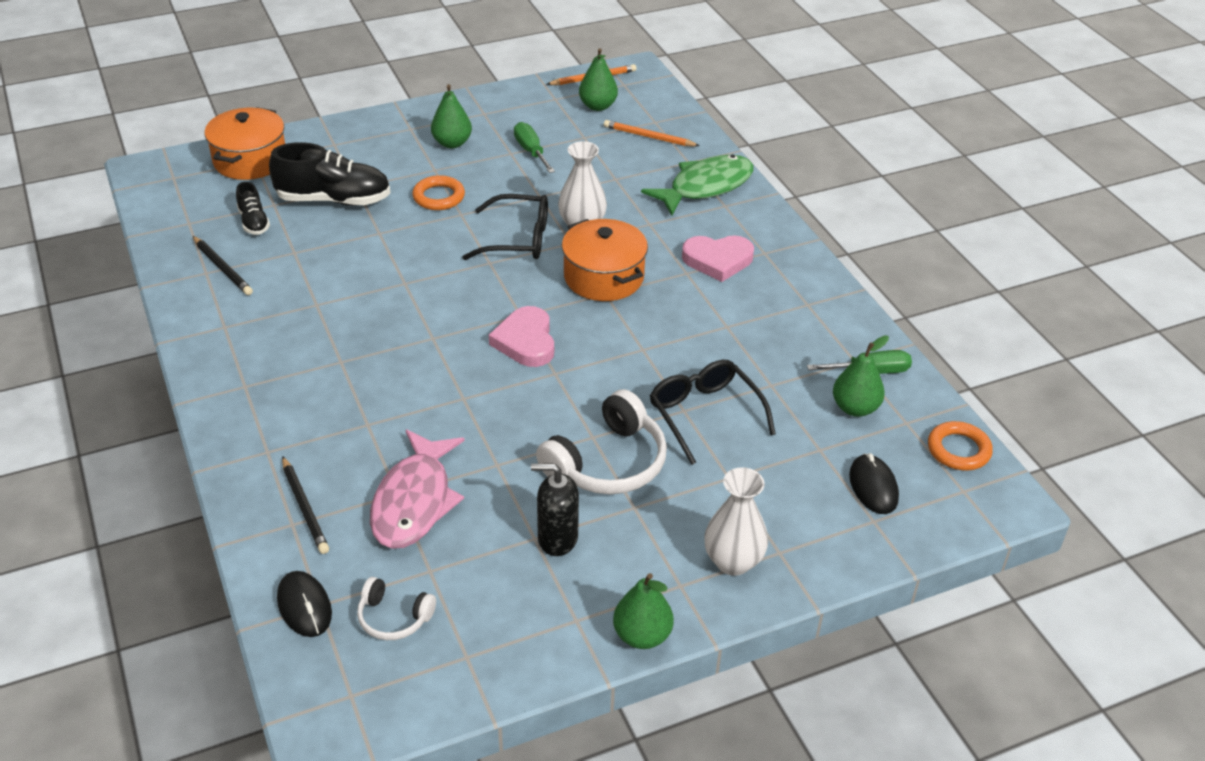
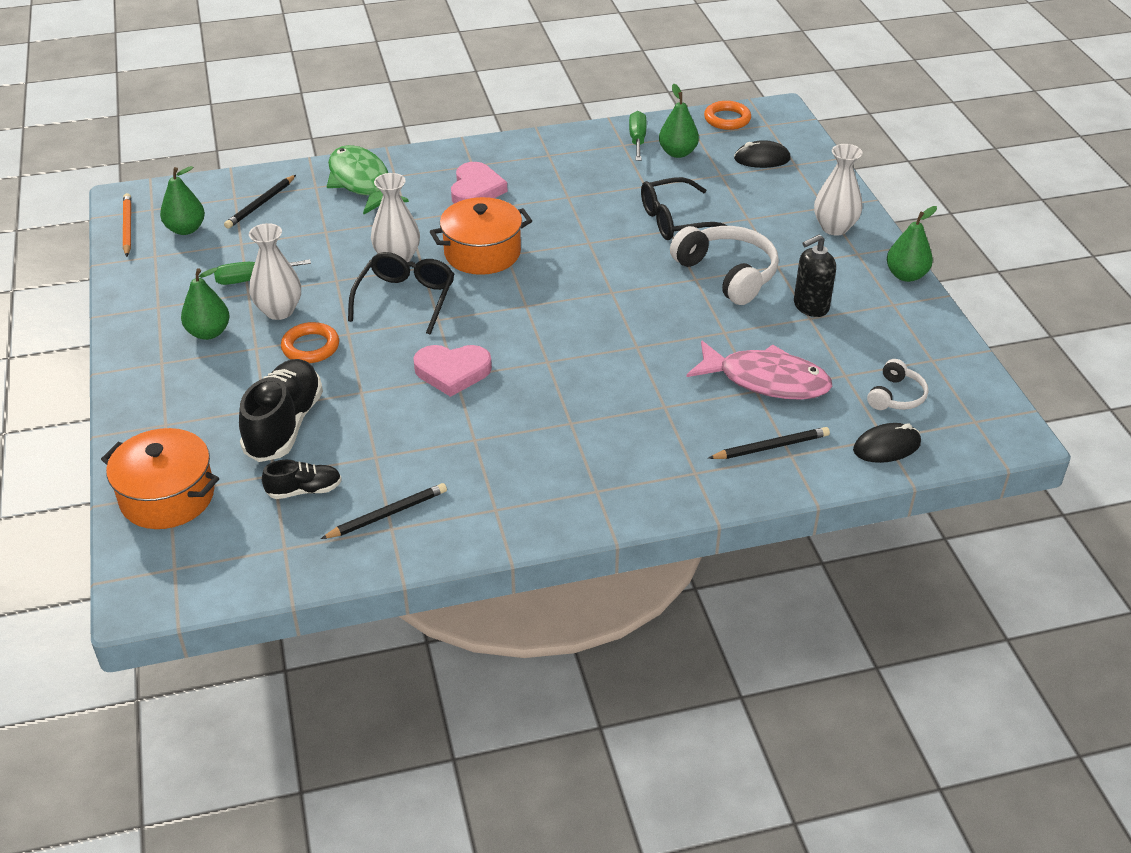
camera: 80 degrees left, 0 degrees up
pink heart [489,306,554,367] -> pink heart moved to [413,345,492,397]
black soap dispenser [531,463,579,556] -> black soap dispenser turned 45 degrees clockwise [794,234,836,317]
orange pencil [604,120,700,146] -> black pencil [224,175,296,229]
none -> white vase [249,223,301,320]

